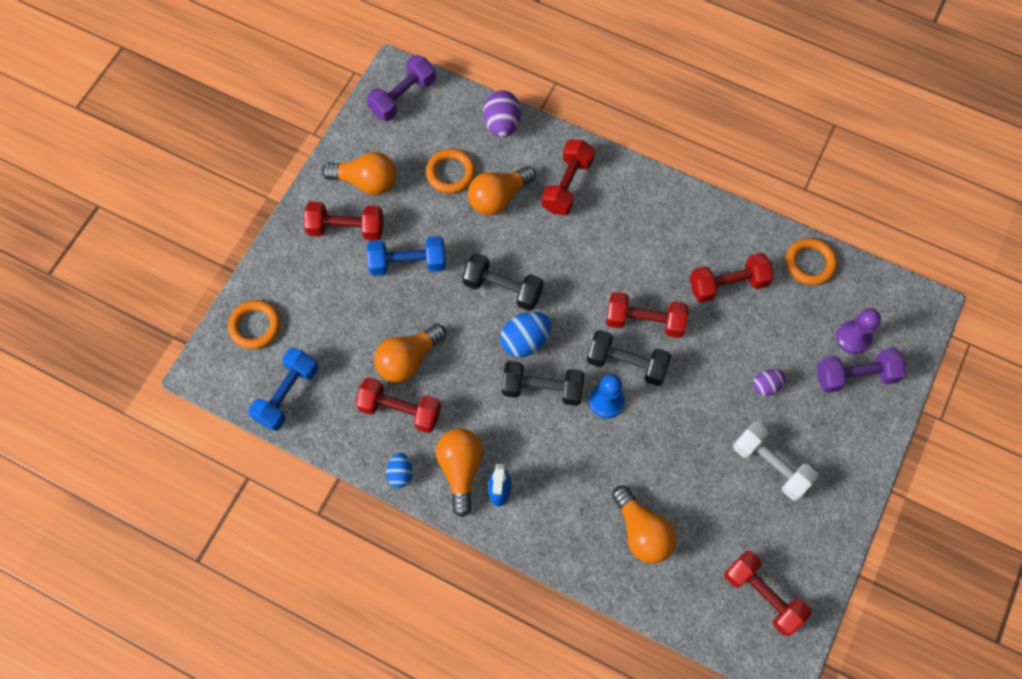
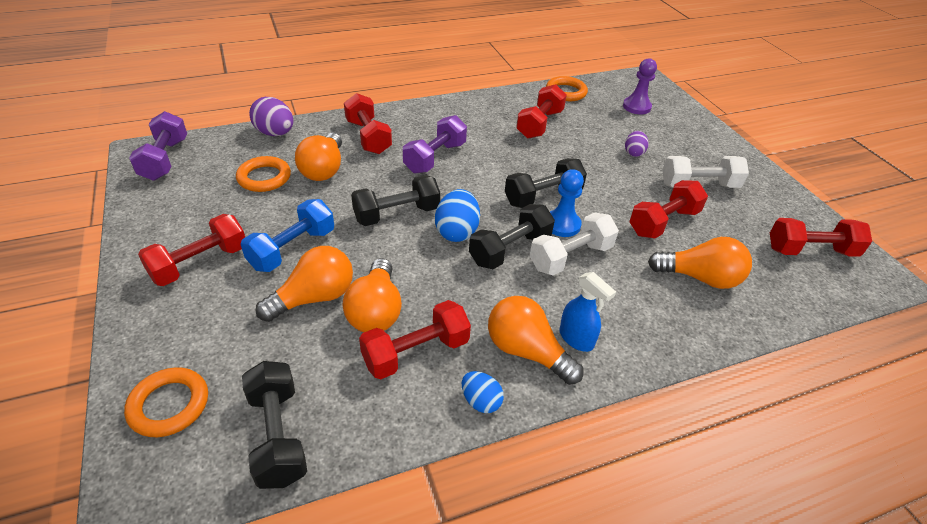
camera: 50 degrees left, 25 degrees down
blue dumbbell [248,348,319,431] -> black dumbbell [242,361,307,489]
orange light bulb [322,152,396,195] -> orange light bulb moved to [256,246,353,322]
red dumbbell [606,292,688,338] -> red dumbbell moved to [629,180,708,239]
purple dumbbell [817,348,906,393] -> purple dumbbell moved to [403,115,467,174]
none -> white dumbbell [530,213,619,275]

